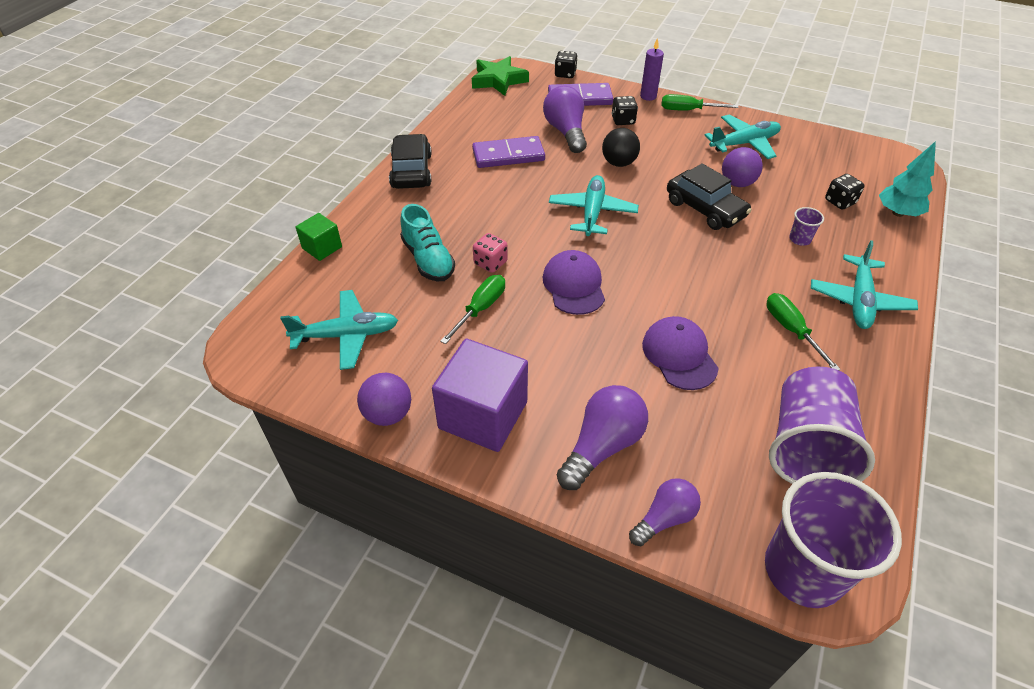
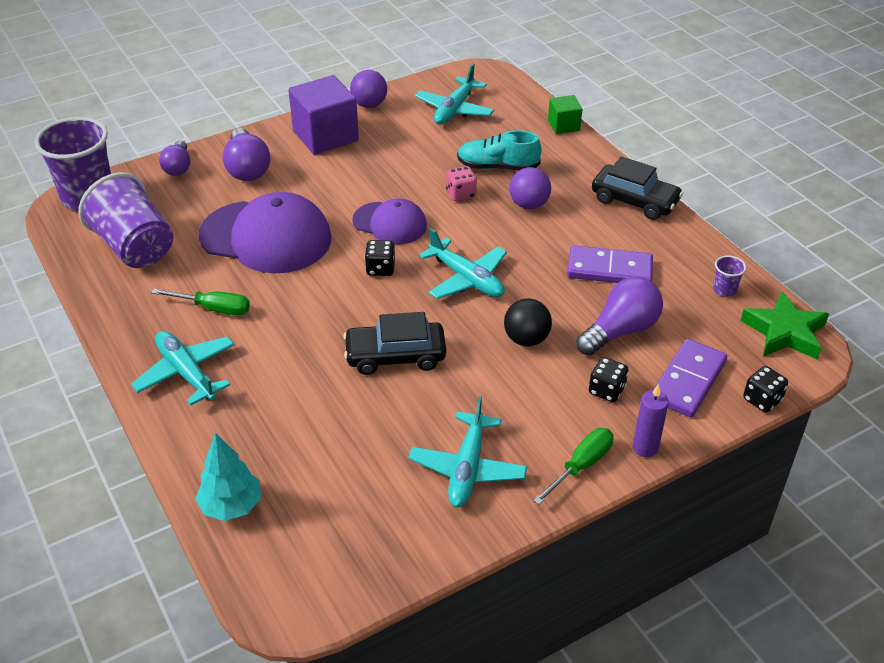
camera: 125 degrees right, 5 degrees down
green screwdriver [440,275,505,344] -> none
purple domino [472,136,545,168] -> purple domino turned 75 degrees clockwise [567,245,653,283]
purple light bulb [543,86,587,153] -> purple light bulb turned 60 degrees counterclockwise [576,277,663,356]
purple cap [642,316,719,390] -> purple cap [199,192,331,273], size x1.73
purple ball [722,147,763,187] -> purple ball moved to [509,167,551,209]
purple cup [789,207,824,246] -> purple cup moved to [713,256,746,297]
black dice [825,174,865,210] -> black dice moved to [365,240,395,276]

